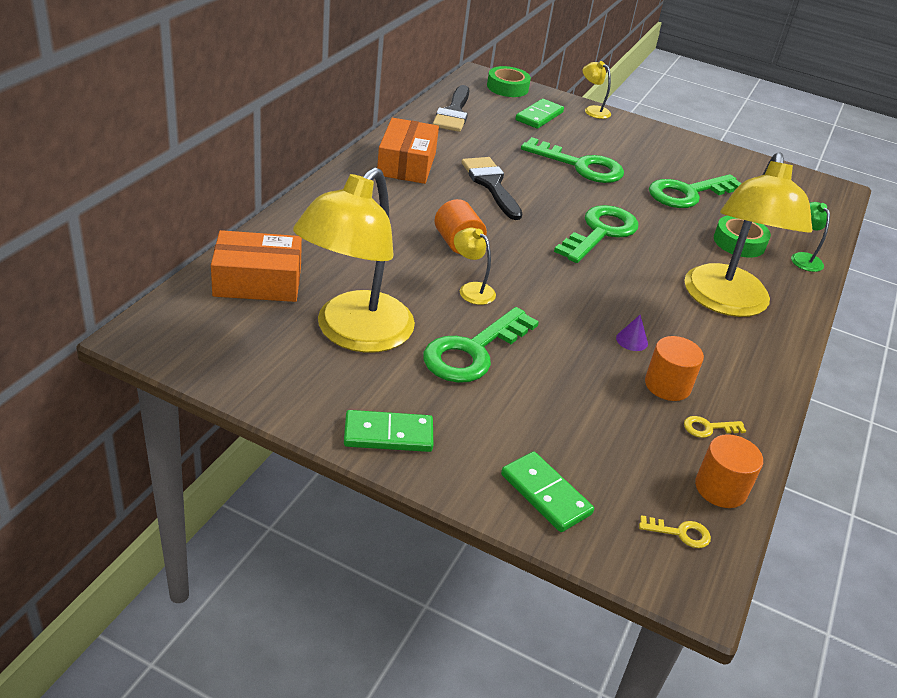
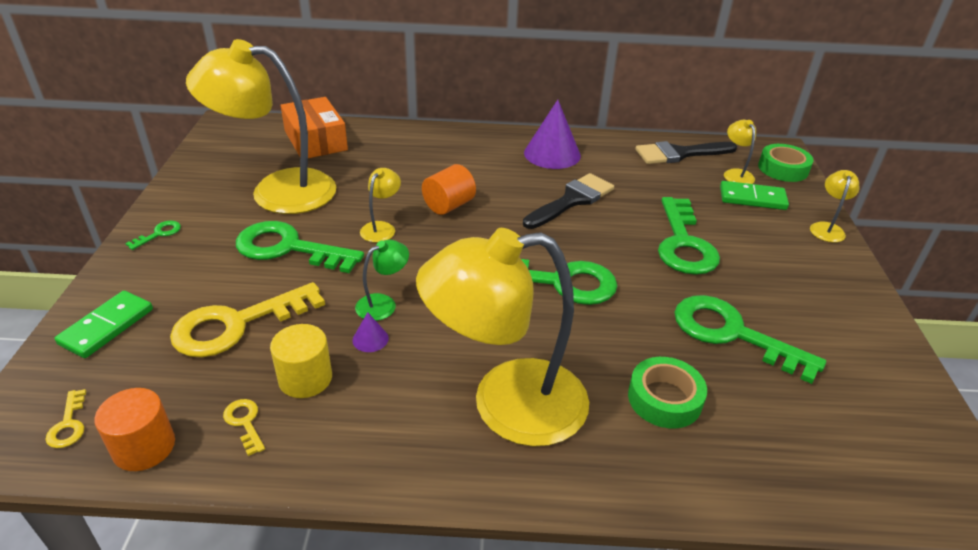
camera: 70 degrees right, 0 degrees up
green domino [344,410,433,452] -> green key [125,221,181,250]
orange box [377,118,439,184] -> purple cone [524,100,581,169]
orange cylinder [645,336,704,401] -> yellow cylinder [270,324,332,398]
green lamp [791,202,830,272] -> green lamp moved to [355,240,409,321]
none -> yellow key [170,282,325,357]
none -> yellow lamp [724,120,756,184]

